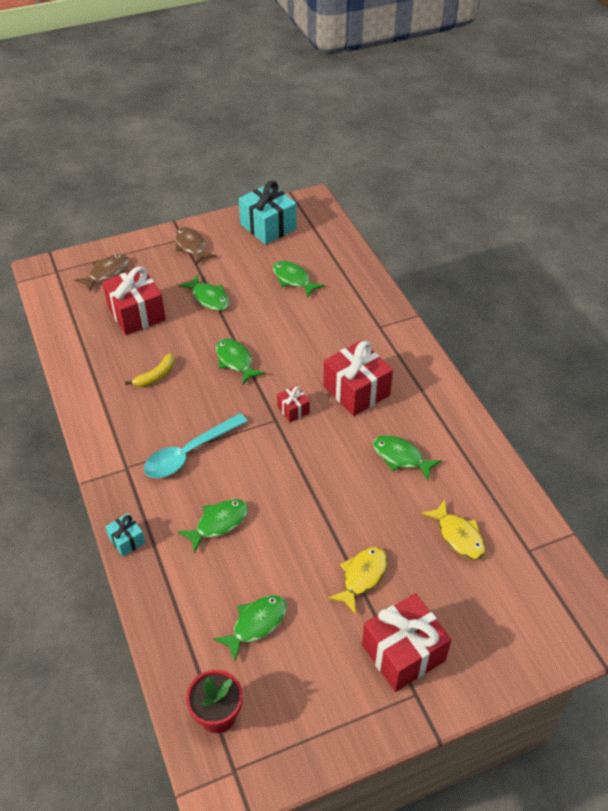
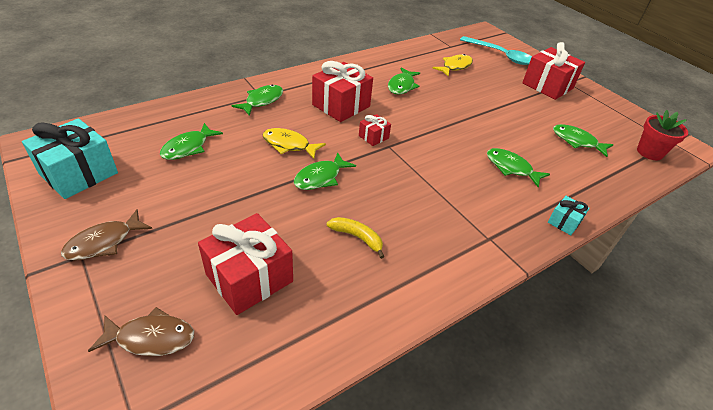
camera: 105 degrees left, 5 degrees down
brown fish [74,254,129,291] -> brown fish turned 150 degrees clockwise [88,307,194,356]
turquoise spoon [144,413,248,478] -> turquoise spoon moved to [460,36,532,65]
green fish [179,274,230,311] -> green fish moved to [232,84,283,116]
yellow fish [328,547,388,615] -> yellow fish moved to [263,128,326,159]

